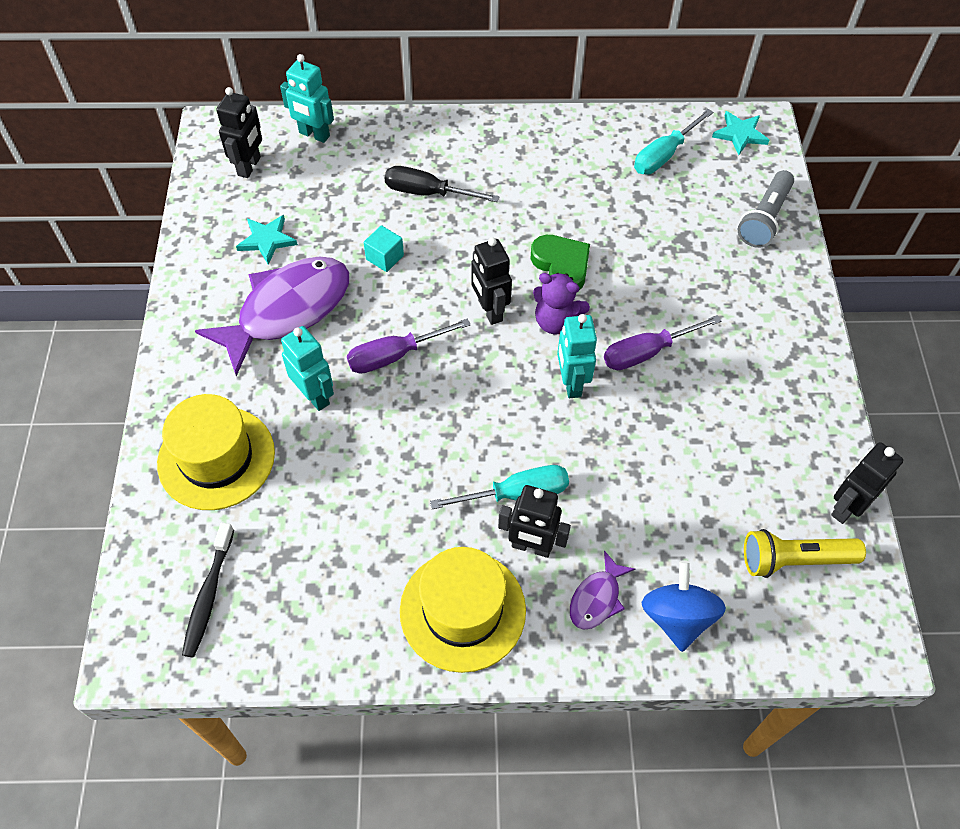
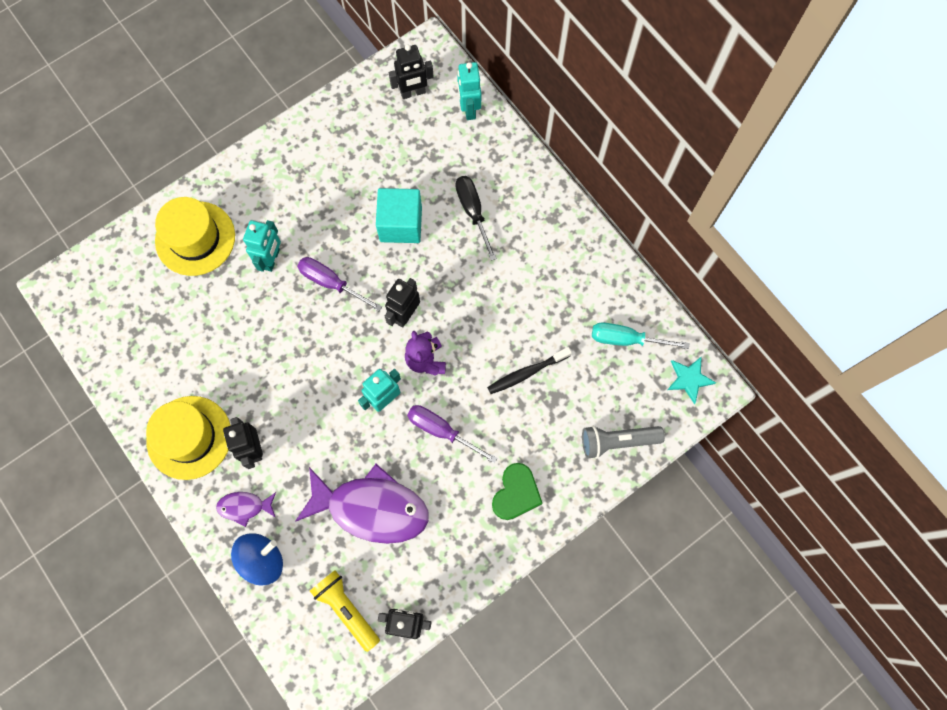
camera: 55 degrees right, 15 degrees up
black toothbrush [182,523,234,658] -> black toothbrush moved to [487,347,572,394]
purple fish [195,256,349,376] -> purple fish moved to [295,464,429,544]
turquoise star [236,215,298,265] -> none
turquoise cube [364,225,404,272] -> turquoise cube [376,188,422,243], size x1.90
turquoise screwdriver [430,465,569,509] -> none
green heart [531,235,590,290] -> green heart moved to [492,463,543,520]

